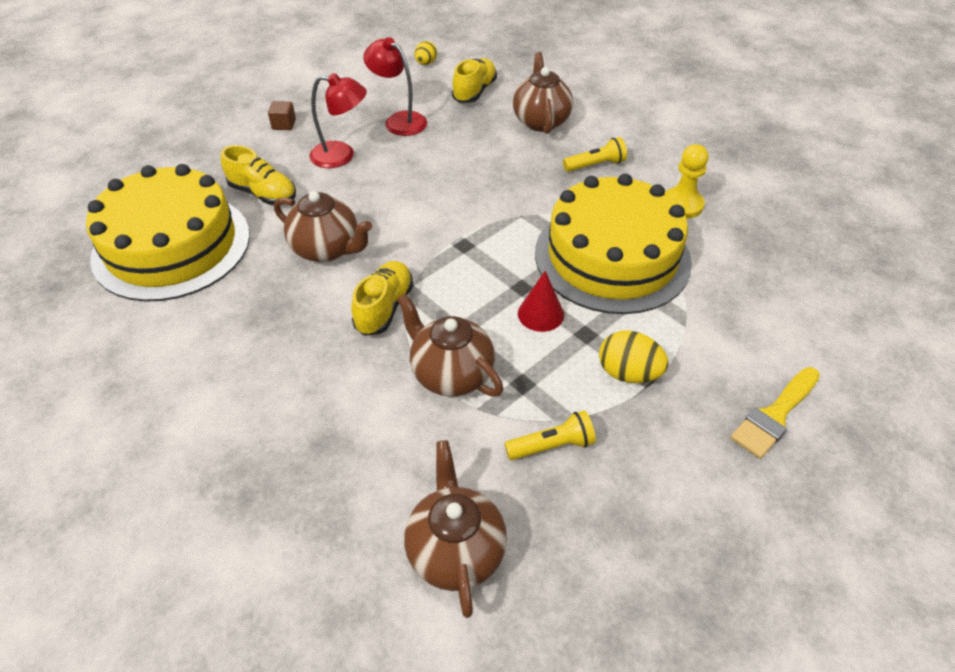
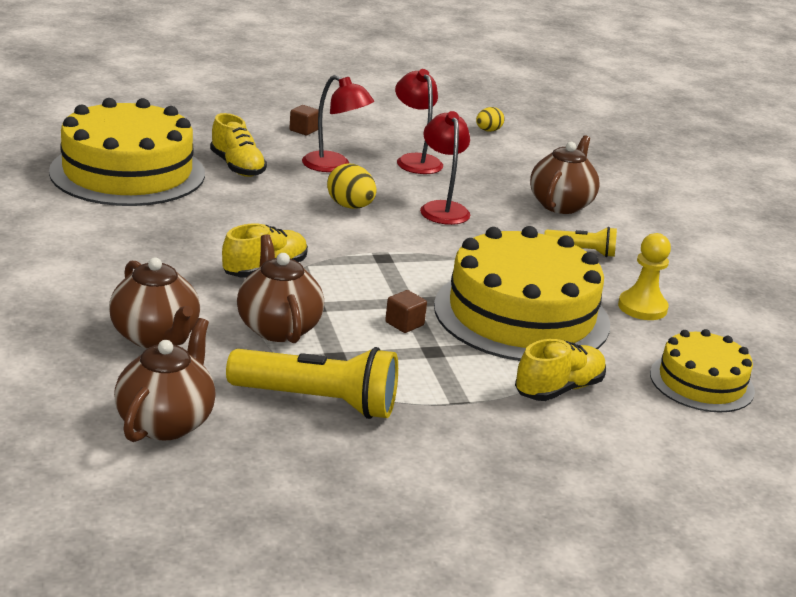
camera: 25 degrees right, 20 degrees down
brown teapot [274,191,372,262] -> brown teapot moved to [109,257,200,349]
yellow shoe [452,58,497,103] -> yellow shoe moved to [515,339,606,401]
yellow flashlight [504,410,596,460] -> yellow flashlight [226,347,398,419], size x1.83
red cone [518,271,564,332] -> brown cube [385,290,427,333]
yellow egg [599,331,669,383] -> yellow egg moved to [327,164,376,209]
yellow brush [730,367,820,459] -> none
none -> red lamp [420,111,470,225]
none -> yellow cake [650,329,755,412]

